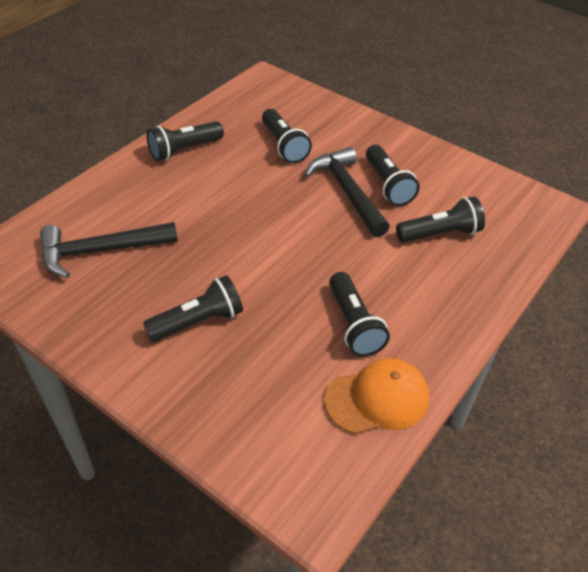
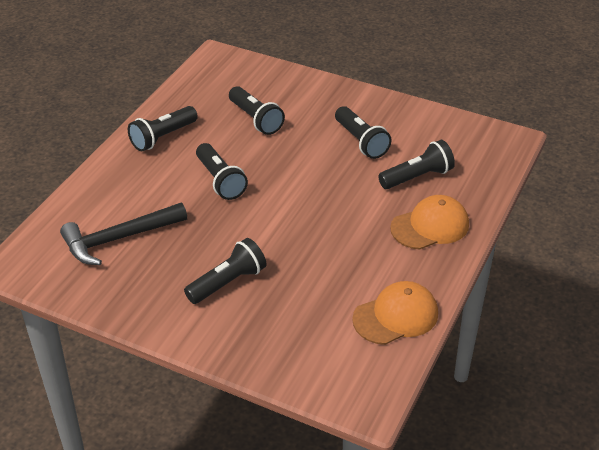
camera: 10 degrees left, 5 degrees down
black hammer [304,147,390,237] -> none
black flashlight [329,272,390,357] -> black flashlight moved to [196,143,248,200]
none -> orange cap [390,195,469,250]

